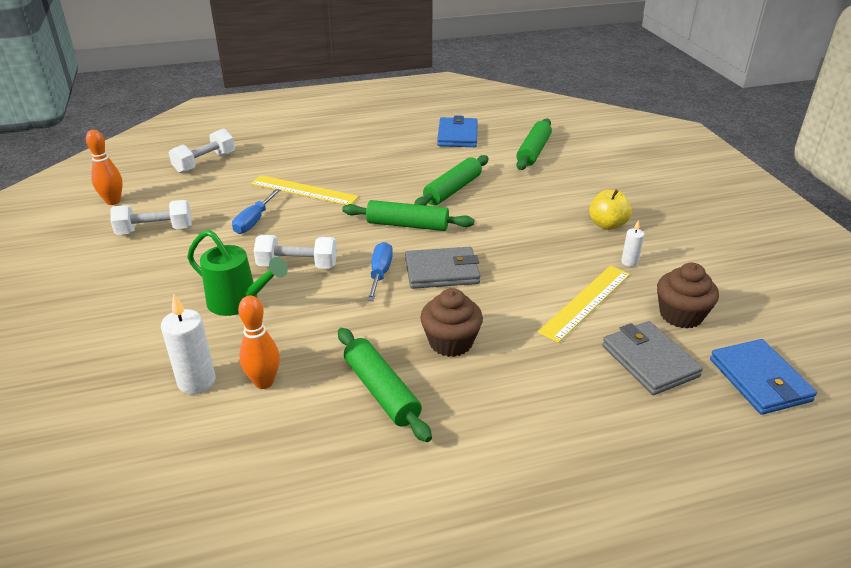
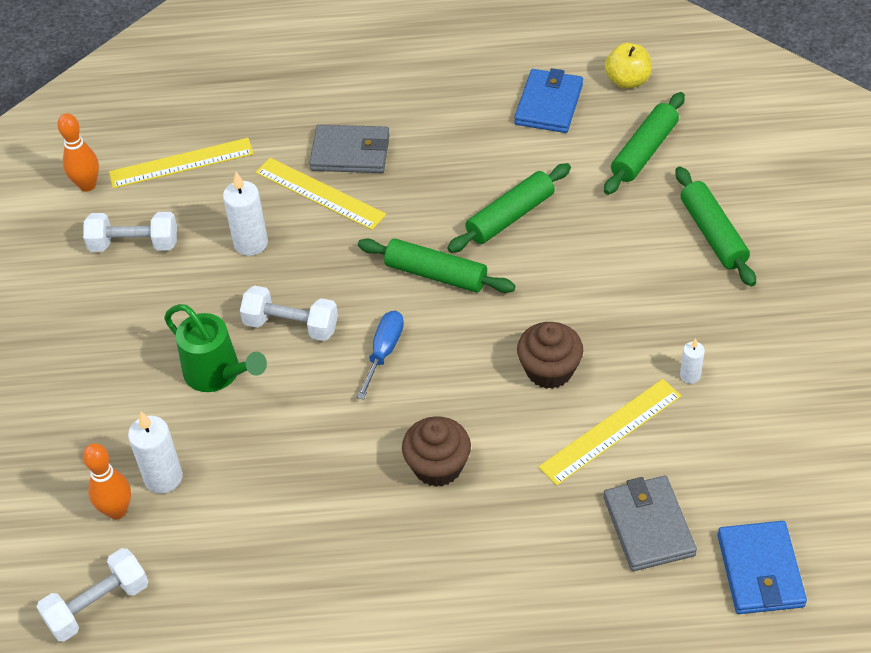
camera: 15 degrees right, 15 degrees up
white dumbbell [169,128,235,173] -> white dumbbell moved to [37,548,149,642]
blue screwdriver [232,189,280,234] -> white candle [223,172,268,256]
orange bowling pin [238,296,280,389] -> orange bowling pin moved to [83,443,131,519]
green rolling pin [338,328,432,442] -> green rolling pin moved to [675,167,756,287]
grey wallet [405,247,480,289] -> grey wallet moved to [309,124,390,173]
yellow apple [589,190,632,230] -> yellow apple moved to [605,43,652,89]
brown cupcake [657,263,719,329] -> brown cupcake moved to [517,322,583,389]
none -> yellow ruler [109,138,254,189]

